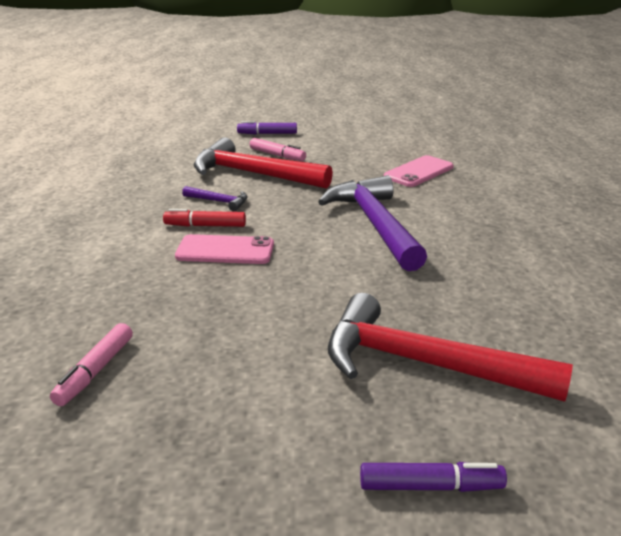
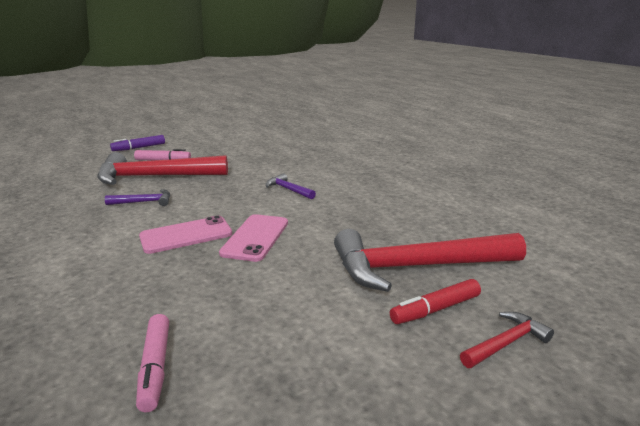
camera: 30 degrees left, 5 degrees down
red marker [163,209,246,227] -> red marker moved to [390,279,481,324]
purple hammer [318,175,427,271] -> purple hammer [266,173,316,199], size x0.44
purple marker [360,462,507,492] -> red hammer [460,312,554,368]
pink phone [384,155,454,187] -> pink phone moved to [219,214,288,262]

